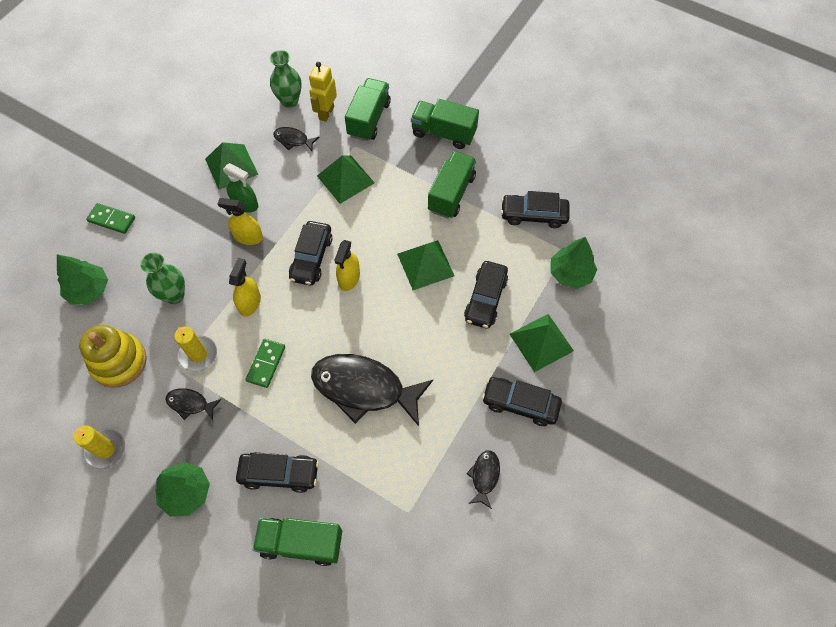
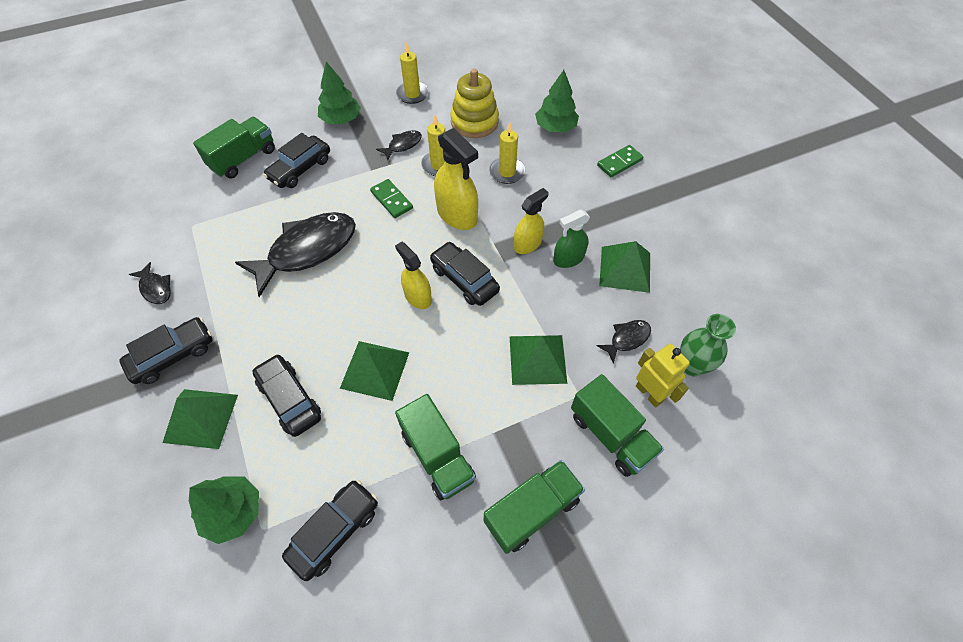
camera: 125 degrees right, 5 degrees down
green vase [140,253,185,304] -> yellow candle [489,122,526,184]
yellow spray bottle [229,258,261,316] -> yellow spray bottle [434,128,478,230], size x1.56

